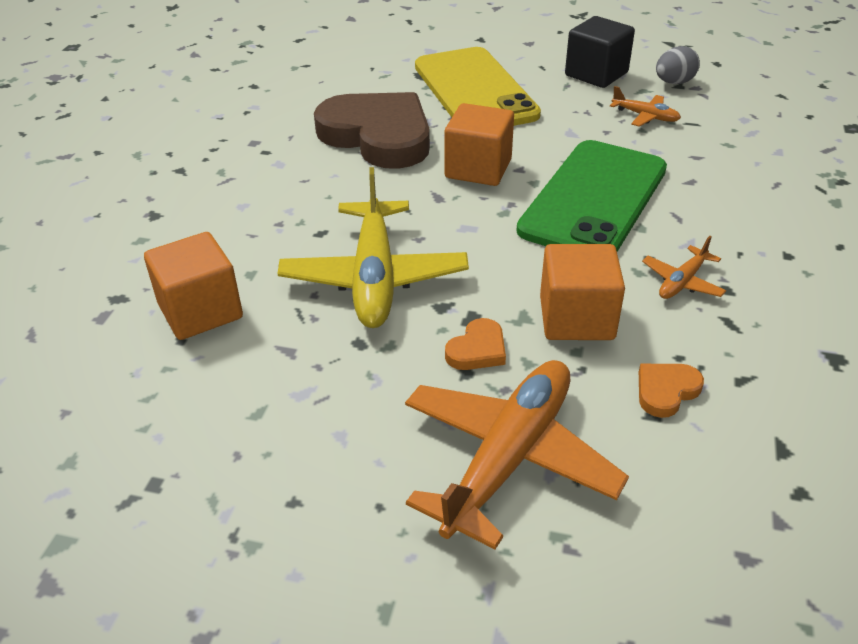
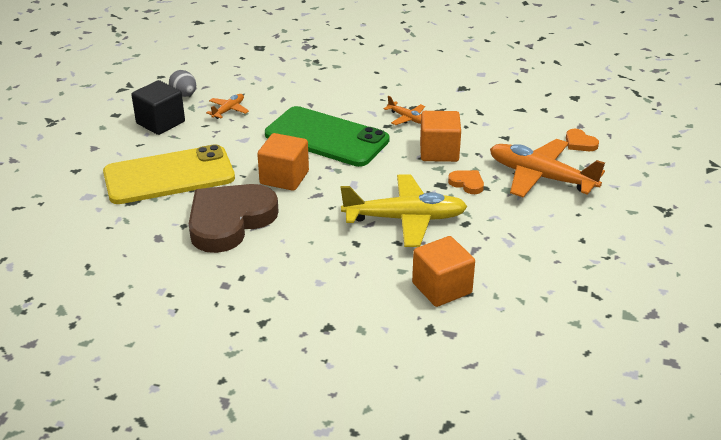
camera: 90 degrees left, 5 degrees down
orange heart [639,364,704,418] -> orange heart moved to [566,129,599,151]

